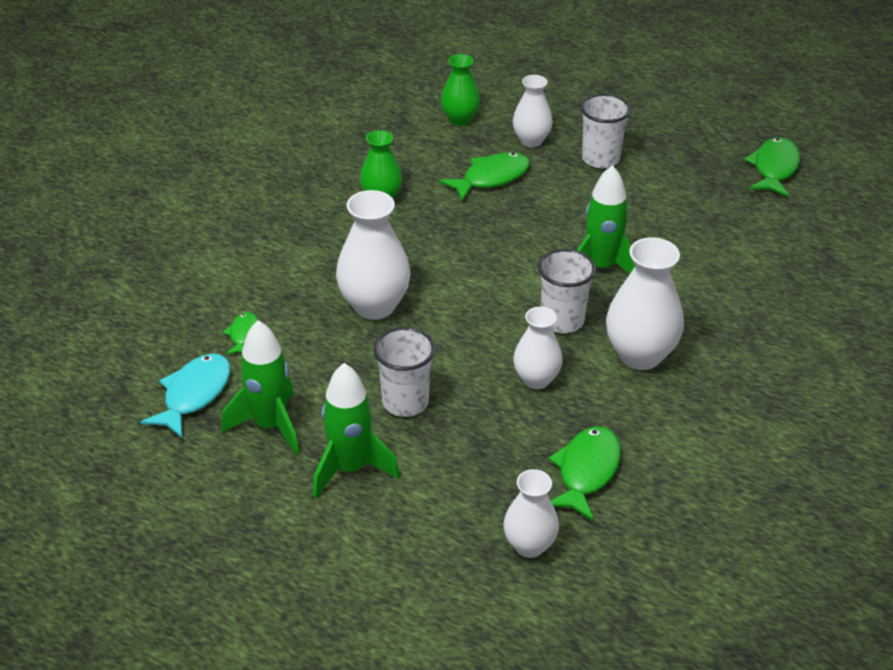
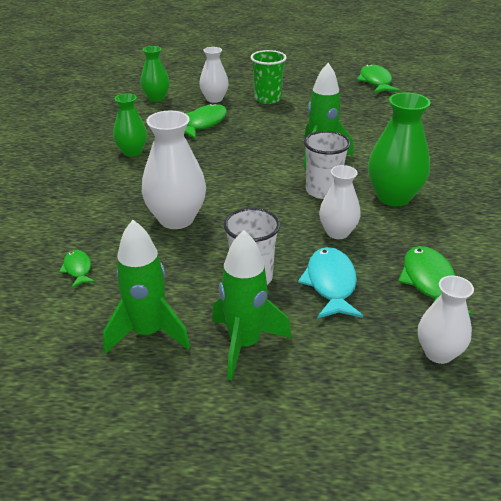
camera: 25 degrees left, 5 degrees down
turquoise fish [140,353,230,438] -> turquoise fish moved to [298,247,363,319]
white cup [581,94,631,168] -> green cup [251,50,287,104]
white vase [606,237,684,370] -> green vase [368,92,430,206]

